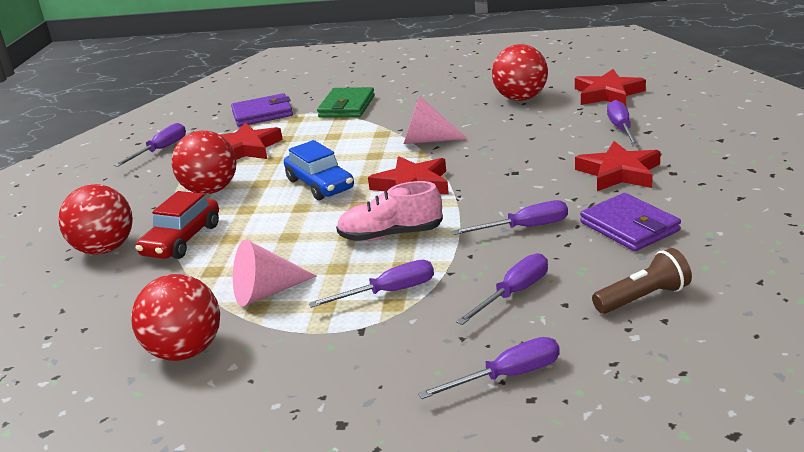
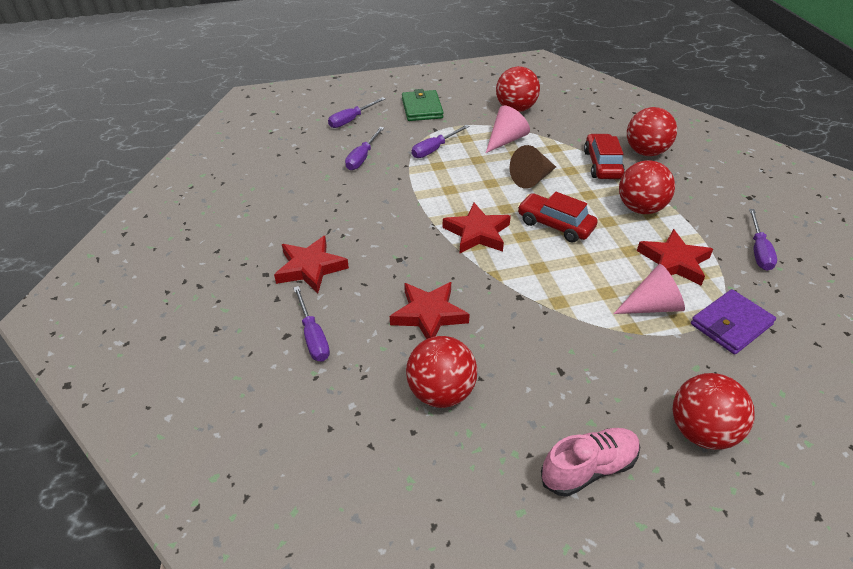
camera: 155 degrees right, 15 degrees up
blue car [284,140,354,200] -> red car [518,191,598,243]
green wallet [317,87,375,118] -> green wallet moved to [402,89,444,121]
pink shoe [336,181,443,241] -> pink shoe moved to [541,428,640,497]
pink cone [404,96,468,144] -> pink cone moved to [613,264,685,314]
purple screwdriver [452,200,568,235] -> none
red star [575,69,646,106] -> red star moved to [390,282,470,339]
purple wallet [580,193,681,251] -> none
brown flashlight [592,248,692,314] -> none
none -> brown cone [510,145,556,189]
none -> red ball [673,373,755,450]

